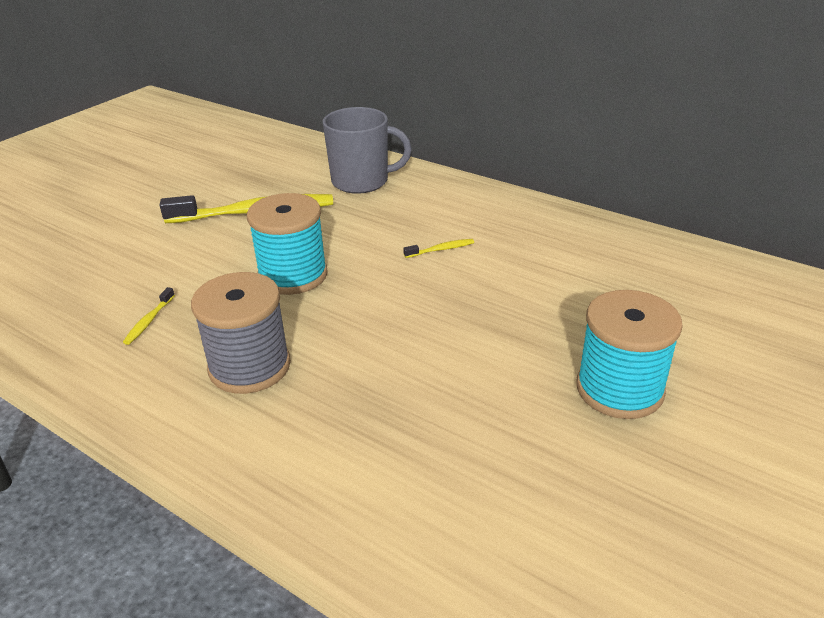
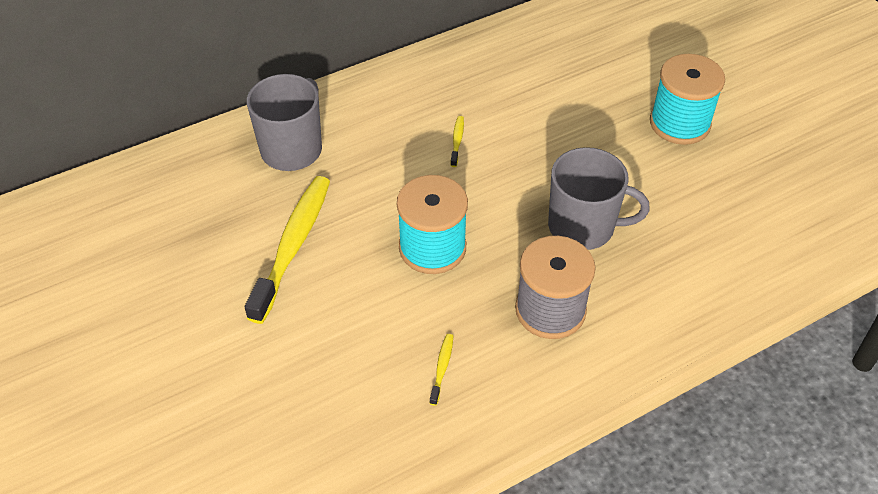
camera: 65 degrees left, 15 degrees up
yellow toothbrush [123,287,175,345] -> yellow toothbrush turned 120 degrees counterclockwise [429,334,453,406]
none -> grey mug [548,147,650,250]

